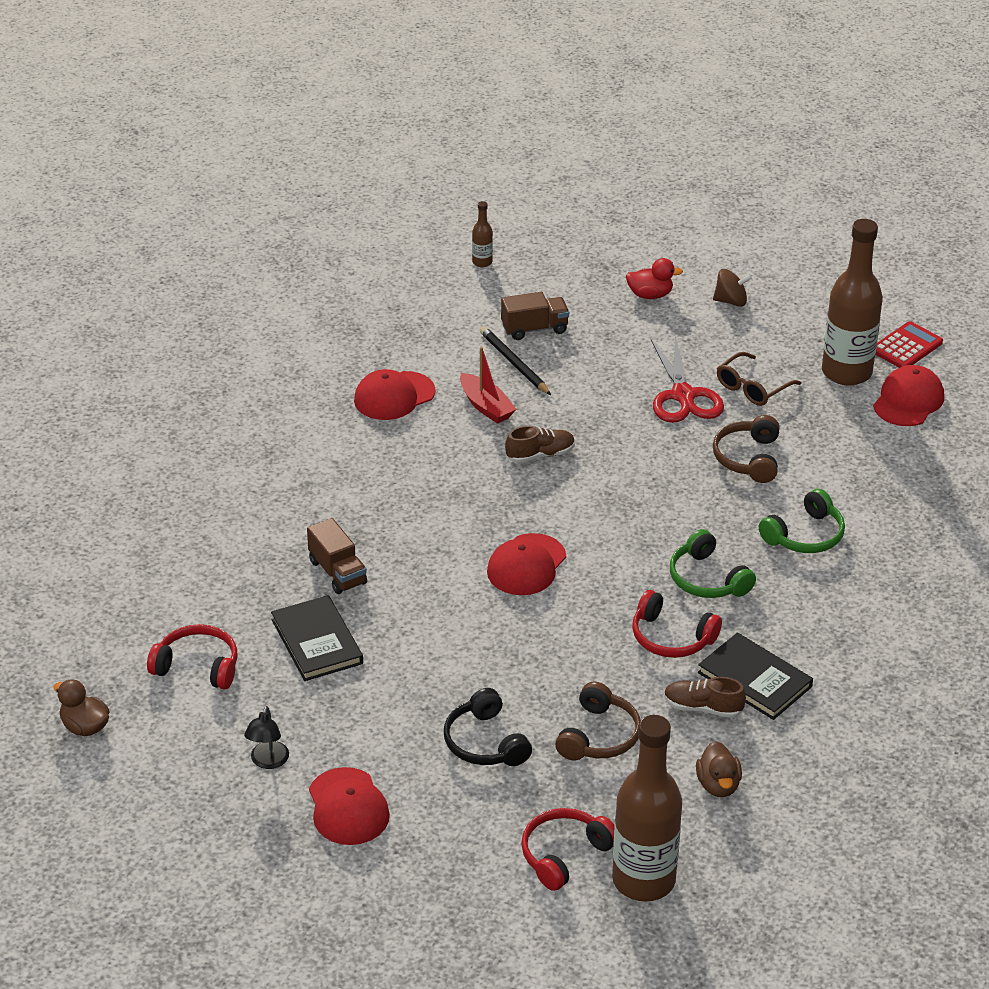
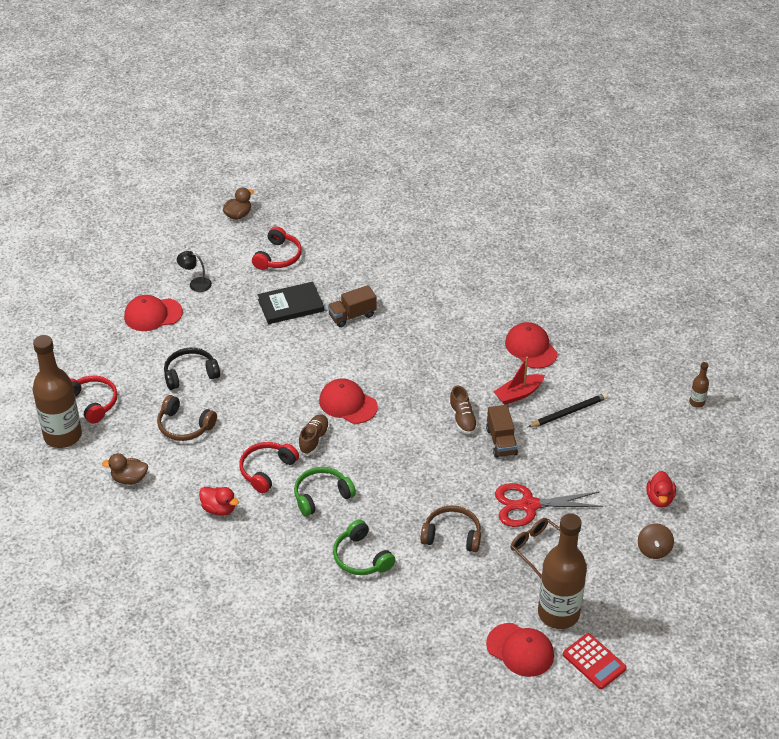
camera: 95 degrees right, 5 degrees up
brown truck [501,292,569,340] -> brown truck moved to [486,405,518,458]
brown shoe [664,677,746,718] -> brown shoe moved to [298,414,330,455]
black book [698,633,813,720] -> red duck [199,487,239,516]

